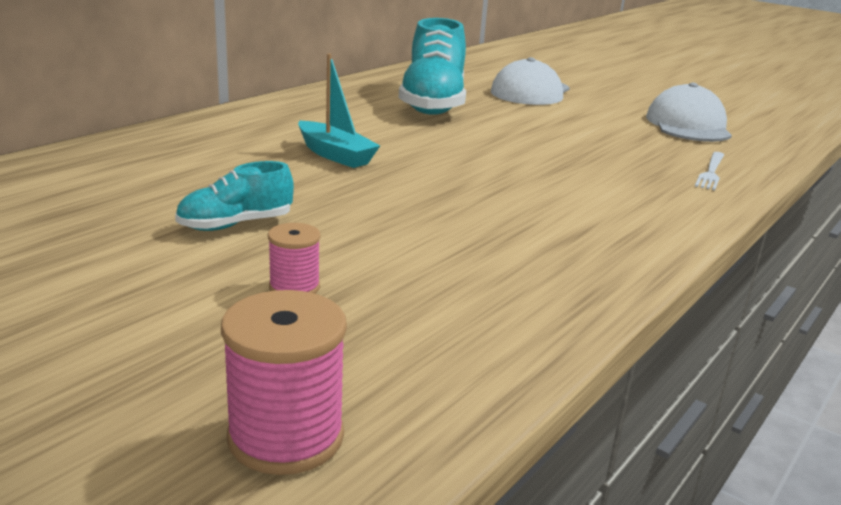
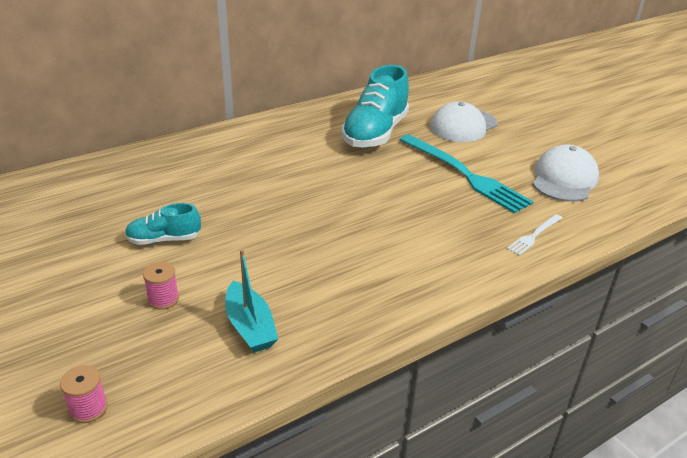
camera: 20 degrees right, 10 degrees up
pink spool [221,290,347,475] -> pink spool [60,365,108,423], size x0.59
turquoise boat [298,53,380,168] -> turquoise boat moved to [225,249,278,353]
none -> turquoise fork [400,135,534,214]

